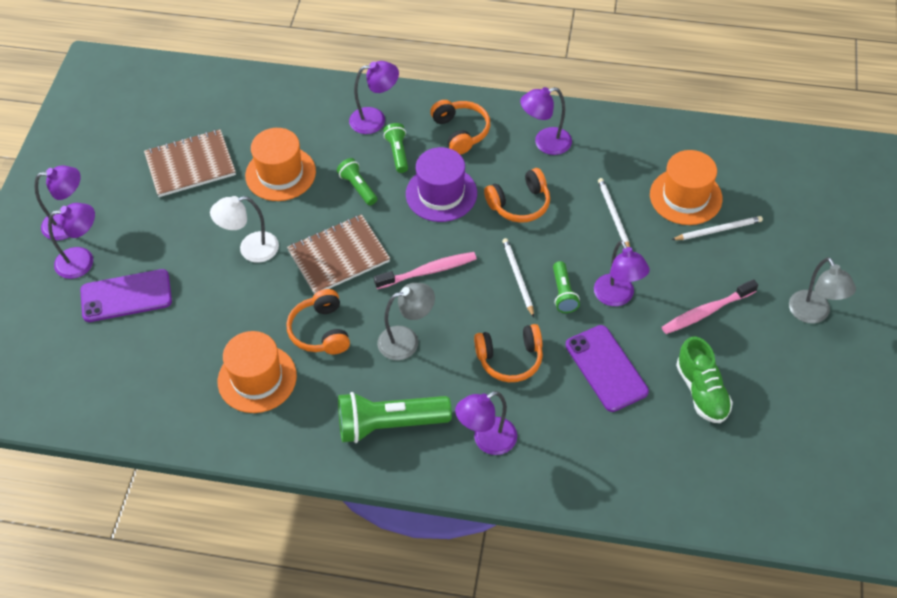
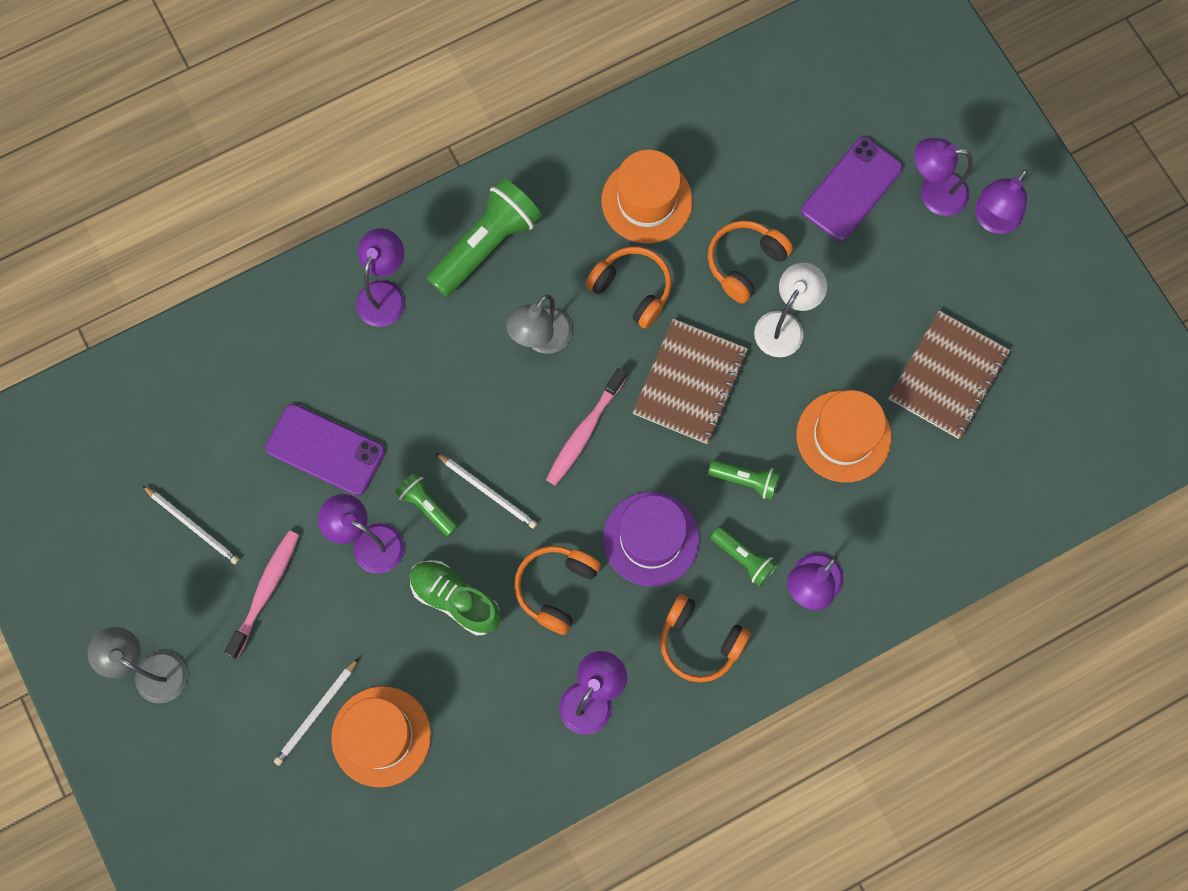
camera: 140 degrees right, 20 degrees up
purple lamp [48,203,95,279] -> purple lamp turned 60 degrees clockwise [914,138,973,216]
orange headphones [474,324,543,382] -> orange headphones moved to [708,220,793,304]
white pencil [598,178,630,247] -> white pencil moved to [143,486,239,564]
green shoe [676,336,733,423] -> green shoe moved to [410,560,501,636]

